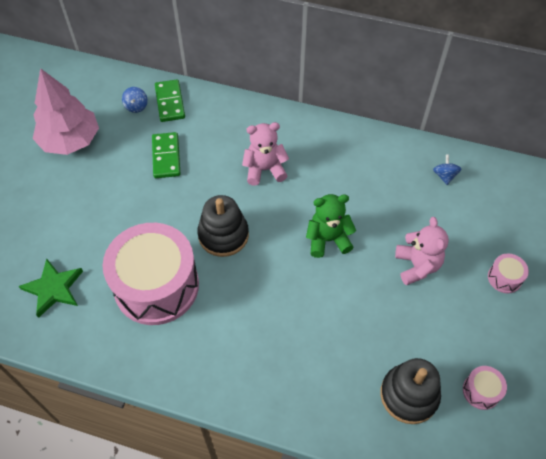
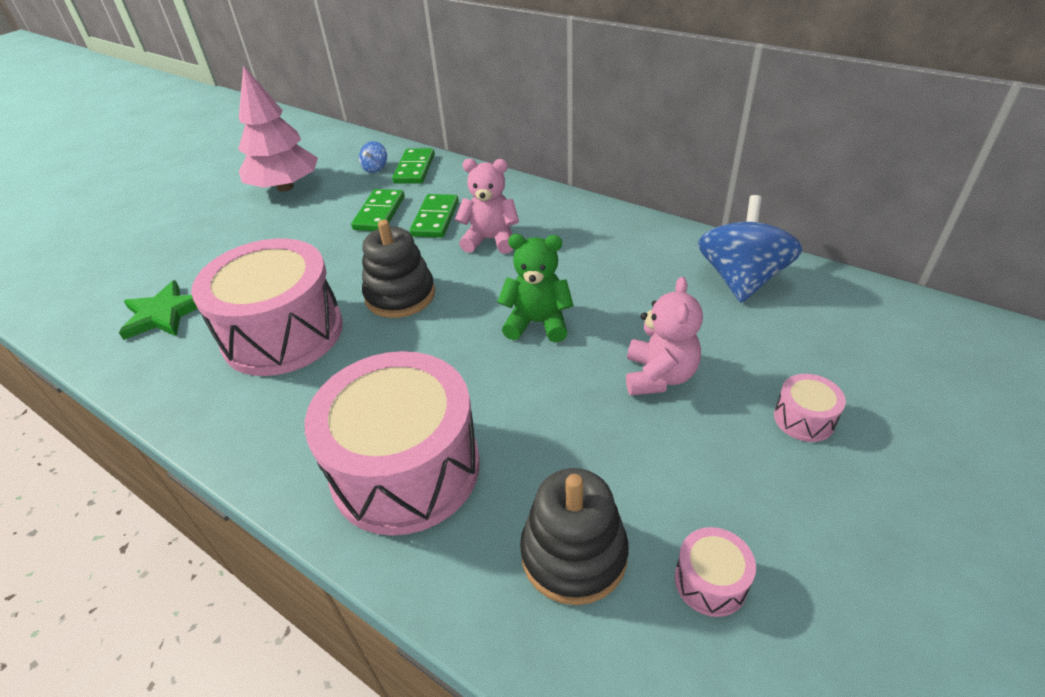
camera: 20 degrees right, 15 degrees down
blue spinning top [433,154,461,185] -> blue spinning top [698,195,802,303], size x2.32
none -> pink drum [305,351,480,536]
none -> green domino [410,194,459,238]

